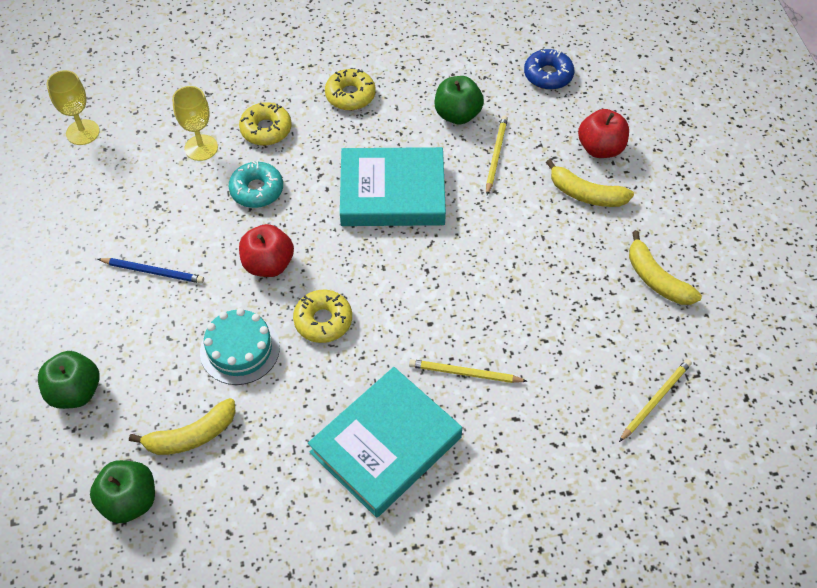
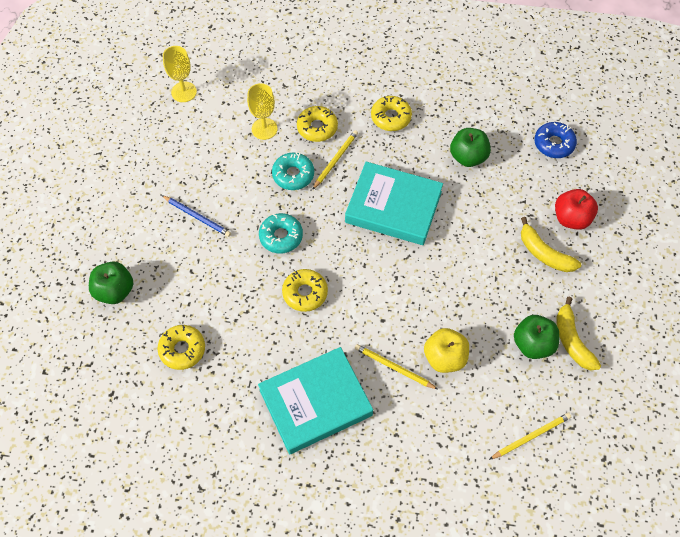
camera: 20 degrees right, 5 degrees up
green apple [90,460,155,524] -> green apple moved to [514,315,559,359]
yellow banana [129,398,236,455] -> yellow donut [157,325,205,370]
turquoise cake [200,308,280,385] -> none
red apple [239,224,294,277] -> turquoise donut [259,213,303,254]
yellow pencil [486,116,508,195] -> yellow pencil moved to [312,130,358,190]
none -> yellow apple [424,328,469,373]

